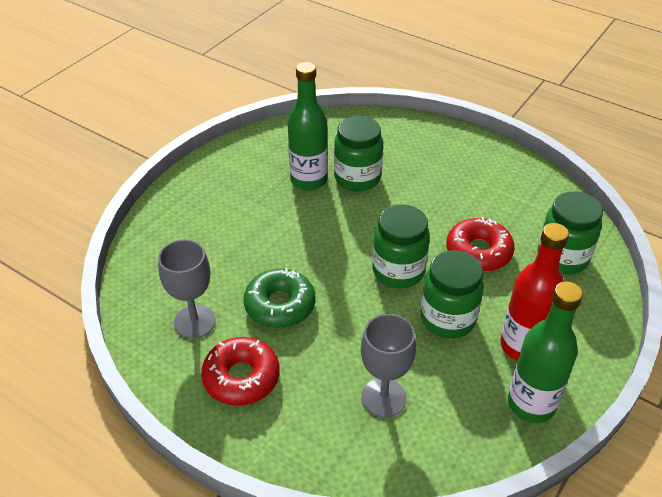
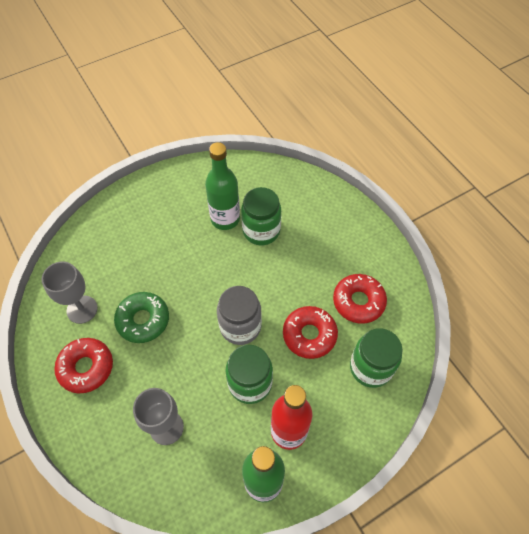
camera: 25 degrees right, 15 degrees up
green jar [372,204,430,288] -> grey jar [217,286,262,345]
none -> red donut [333,274,387,324]

